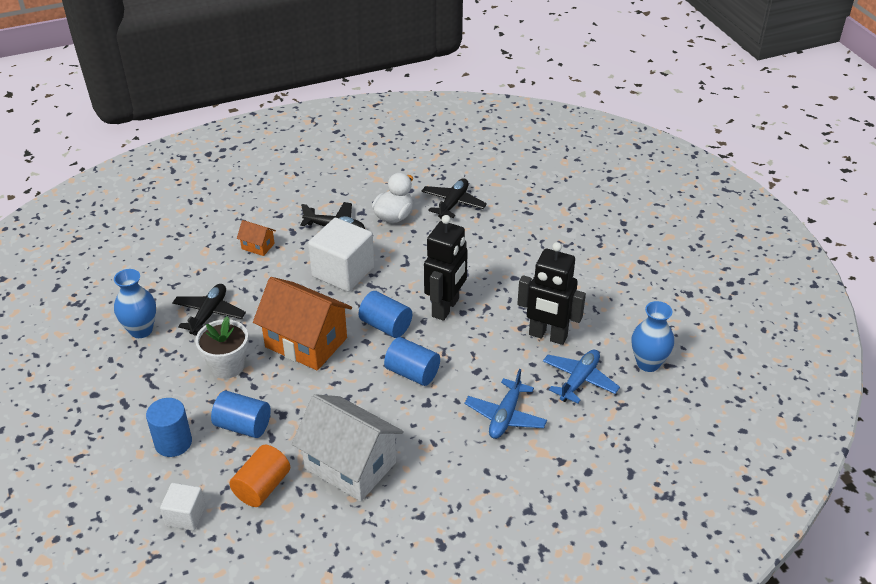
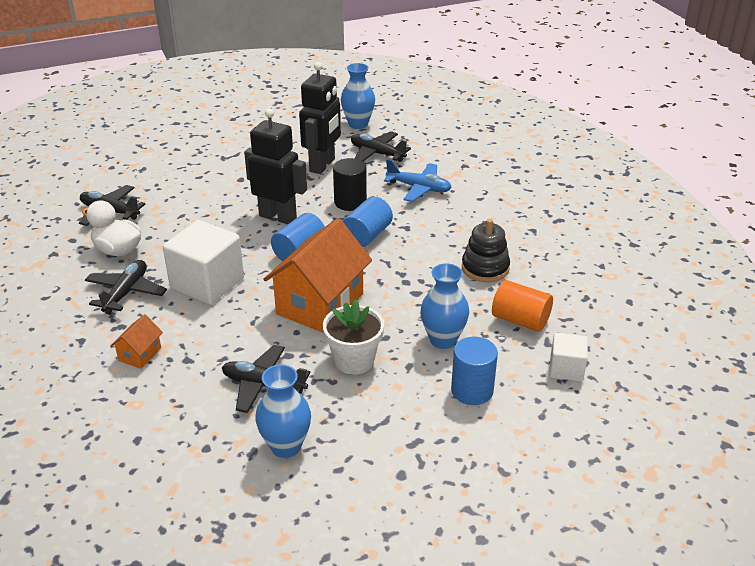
camera: 90 degrees left, 5 degrees down
blue cylinder [211,391,271,438] -> blue vase [421,263,469,349]
white house [292,394,404,501] -> black stacking toy [462,219,510,282]
blue plane [543,349,620,404] -> black plane [351,131,411,162]
none -> black cylinder [333,158,367,211]

